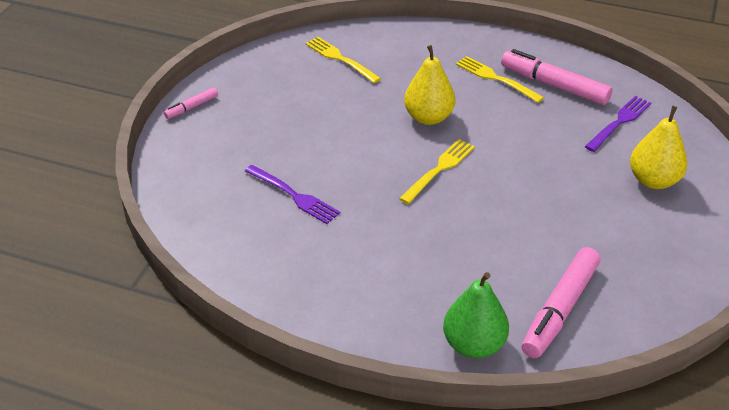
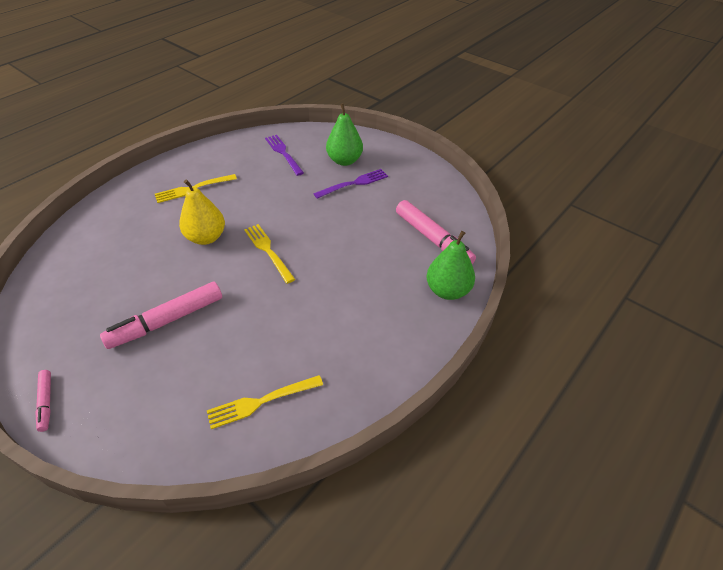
camera: 70 degrees left, 5 degrees up
purple fork [245,165,340,224] -> purple fork moved to [314,169,388,199]
yellow fork [305,37,381,83] -> yellow fork moved to [207,375,323,429]
pink marker [501,49,613,105] -> pink marker moved to [100,282,222,349]
yellow pear [630,106,687,189] -> green pear [326,103,363,166]

